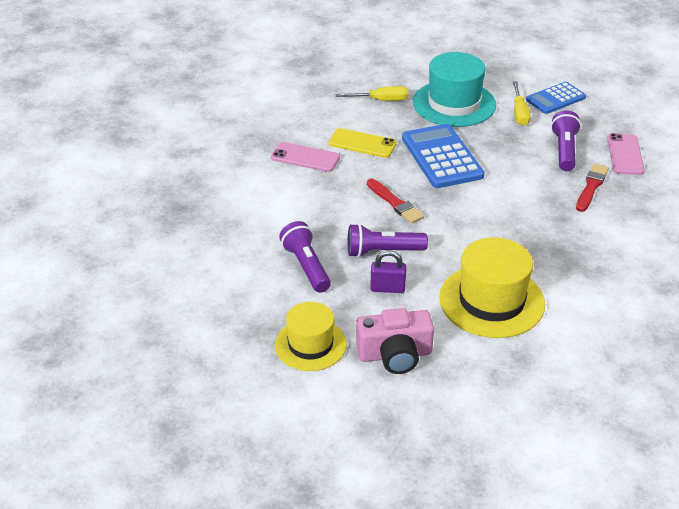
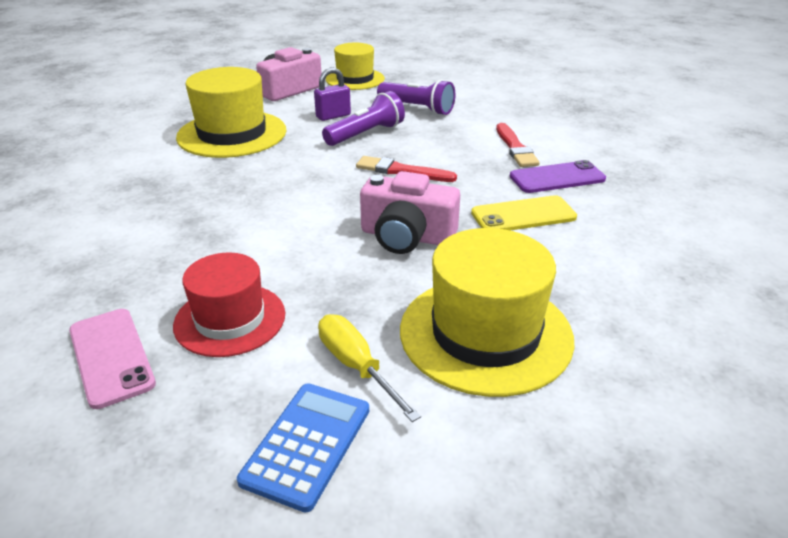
camera: 145 degrees right, 5 degrees down
pink phone [271,142,340,172] -> purple phone [510,160,606,193]
yellow screwdriver [335,86,408,101] -> none
blue calculator [402,124,484,188] -> pink camera [360,171,460,254]
turquoise hat [413,52,496,127] -> yellow hat [400,228,574,397]
purple flashlight [551,110,581,171] -> red hat [173,252,285,357]
red brush [576,164,609,212] -> red brush moved to [496,123,540,167]

